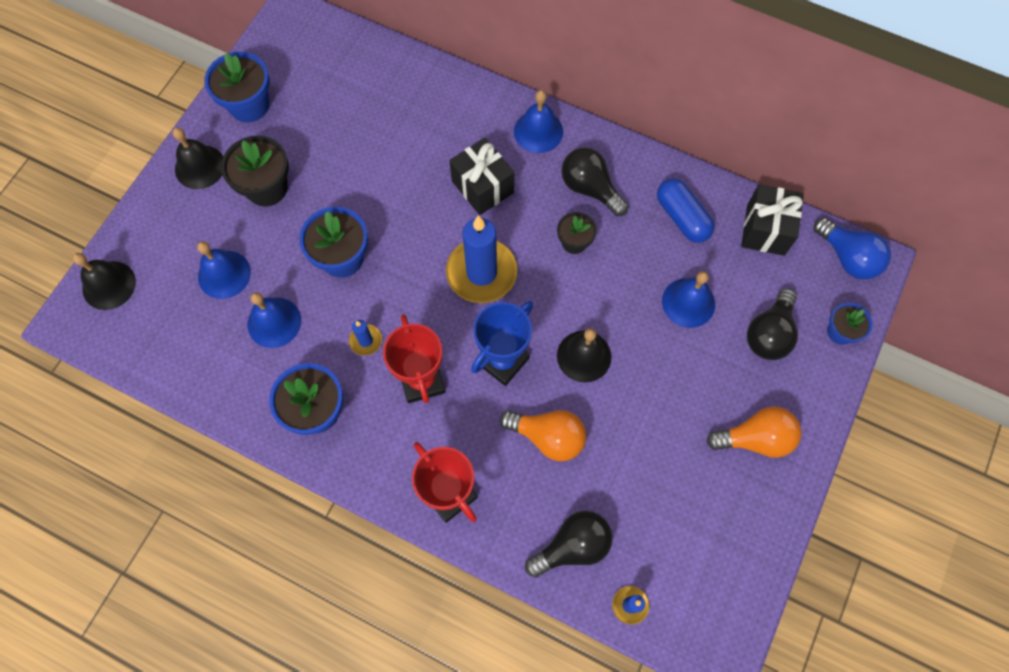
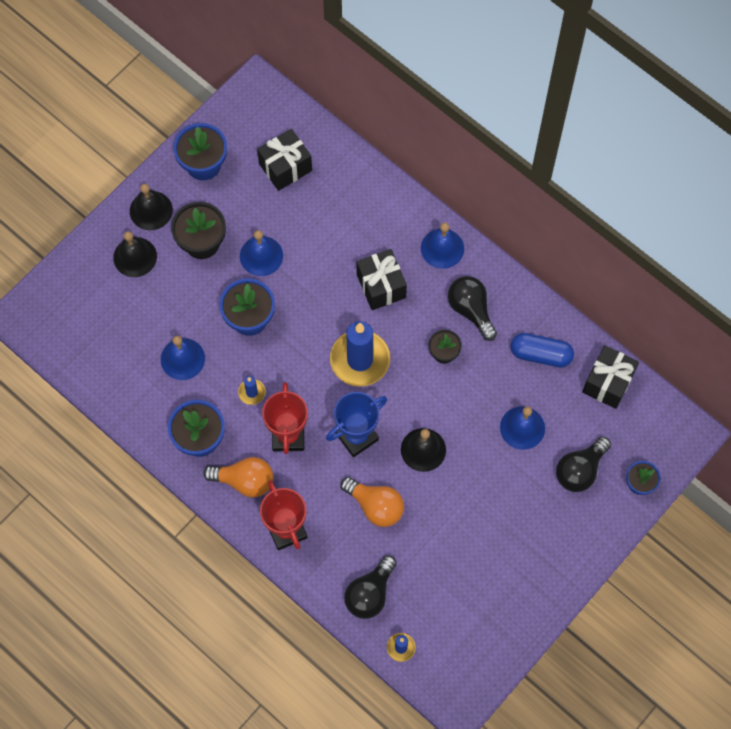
camera: 15 degrees right, 0 degrees up
black bell [73,253,136,310] -> black bell moved to [113,231,157,277]
blue bell [197,241,251,299] -> blue bell moved to [240,230,283,276]
black light bulb [525,511,613,578] -> black light bulb turned 135 degrees clockwise [344,555,397,619]
blue capsule [657,178,715,243] -> blue capsule turned 60 degrees counterclockwise [511,333,574,367]
orange light bulb [706,406,802,458] -> orange light bulb moved to [203,457,273,498]
blue light bulb [814,217,891,279] -> none
none -> black gift [257,129,312,191]

